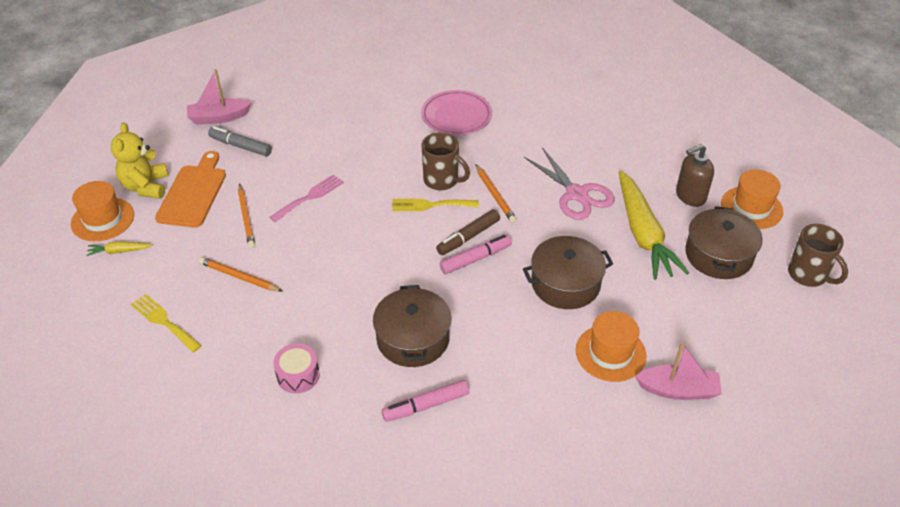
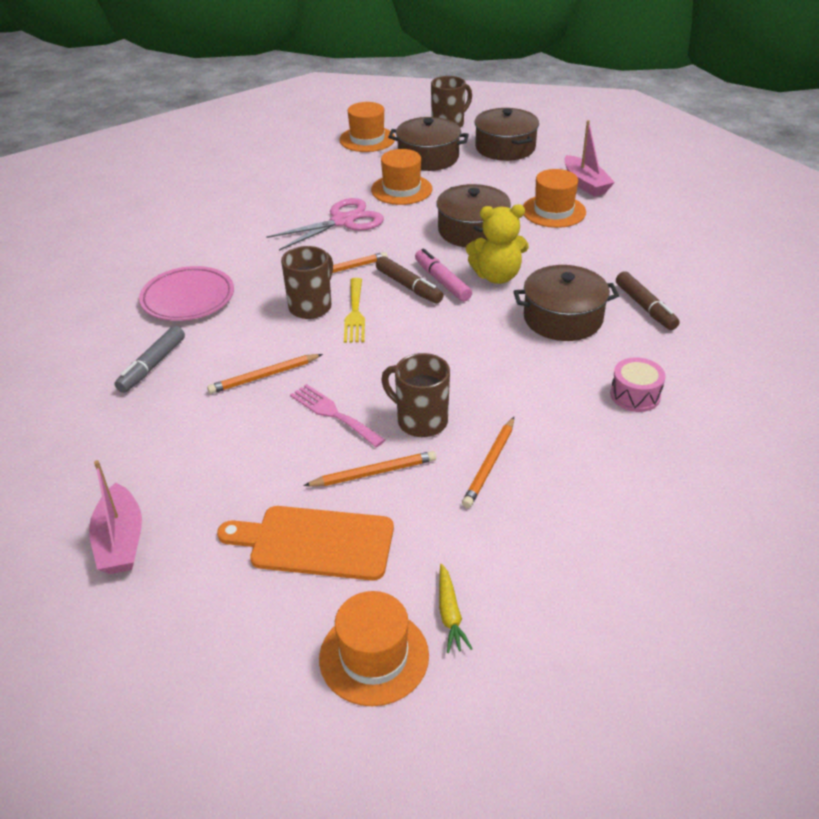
camera: 90 degrees left, 5 degrees down
yellow teddy bear [111,123,168,199] -> yellow teddy bear moved to [466,204,529,284]
yellow fork [131,294,202,352] -> none
grey marker [208,126,272,156] -> grey marker moved to [114,326,185,393]
pink marker [381,380,469,422] -> brown marker [616,271,680,330]
yellow carrot [619,171,689,280] -> orange hat [371,149,432,205]
pink boat [635,342,722,400] -> pink boat turned 150 degrees clockwise [564,120,615,197]
brown soap dispenser [676,144,714,207] -> none
none -> orange pencil [207,354,323,394]
none -> brown mug [381,353,450,437]
none -> brown pot [475,108,539,161]

